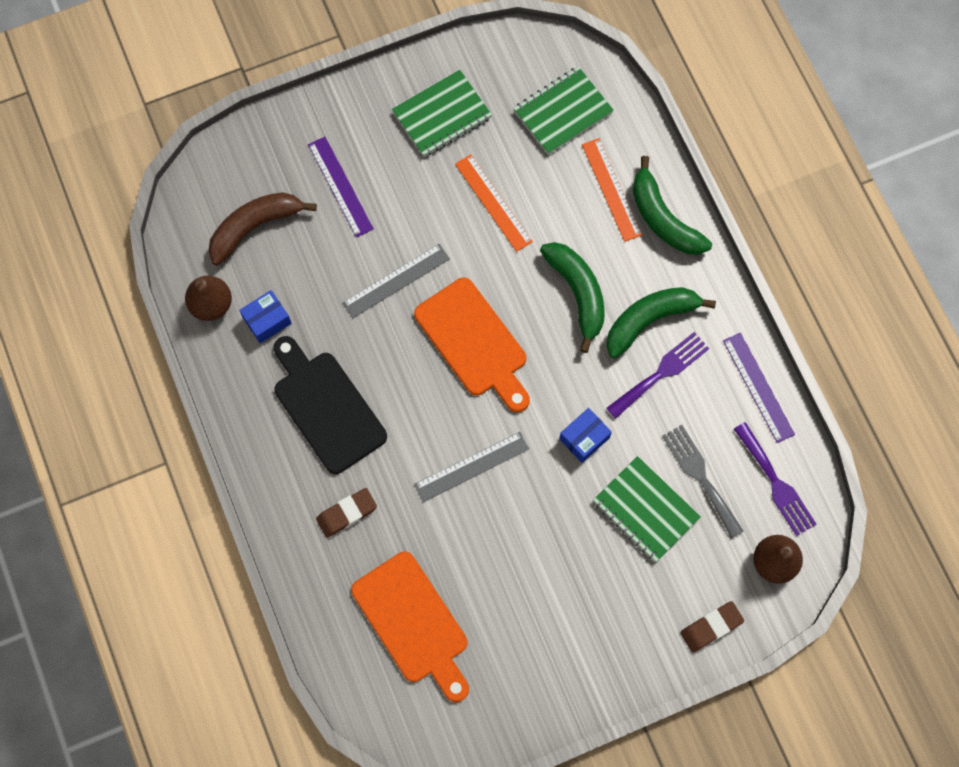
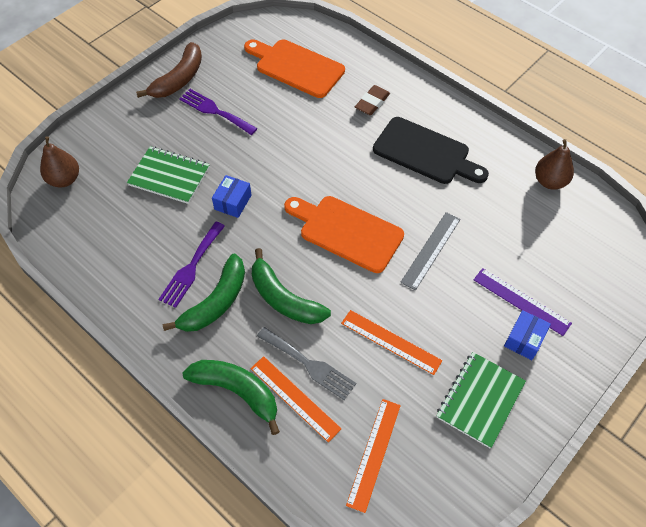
camera: 155 degrees right, 15 degrees down
brown banana [208,192,317,265] -> brown banana moved to [136,42,202,98]
blue box [239,290,292,343] -> blue box moved to [504,310,551,360]
grey ruler [414,432,529,502] -> none
green notebook [513,66,614,155] -> orange ruler [346,399,401,513]
grey fork [662,425,744,539] -> grey fork moved to [257,327,356,400]
brown eraser [680,601,744,652] -> none
purple ruler [723,333,795,443] -> none
purple fork [734,422,817,536] -> purple fork moved to [179,89,257,135]

